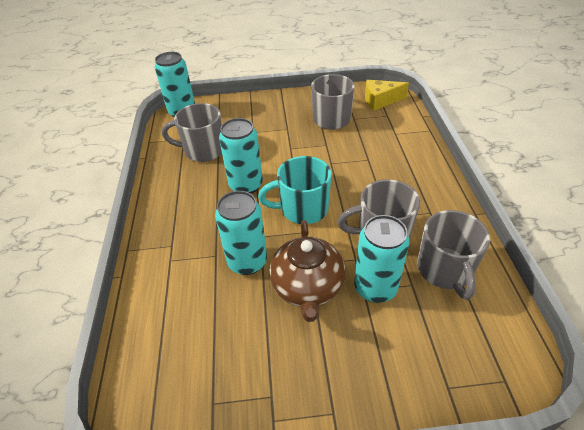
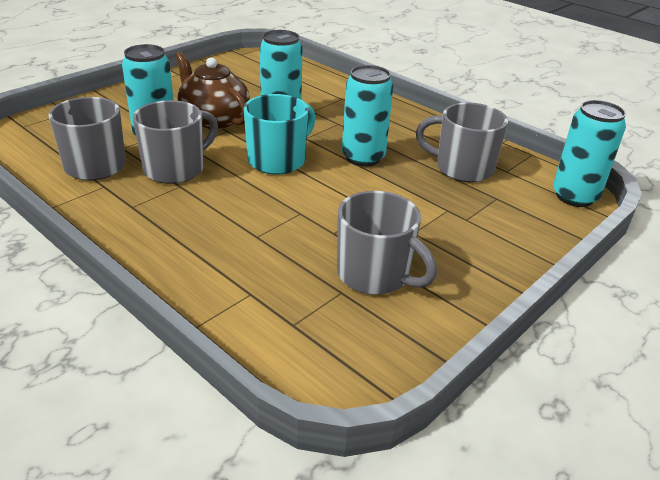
camera: 135 degrees right, 10 degrees down
grey mug [162,103,222,162] -> grey mug turned 120 degrees counterclockwise [416,102,508,183]
yellow cheese [365,80,409,111] -> none

